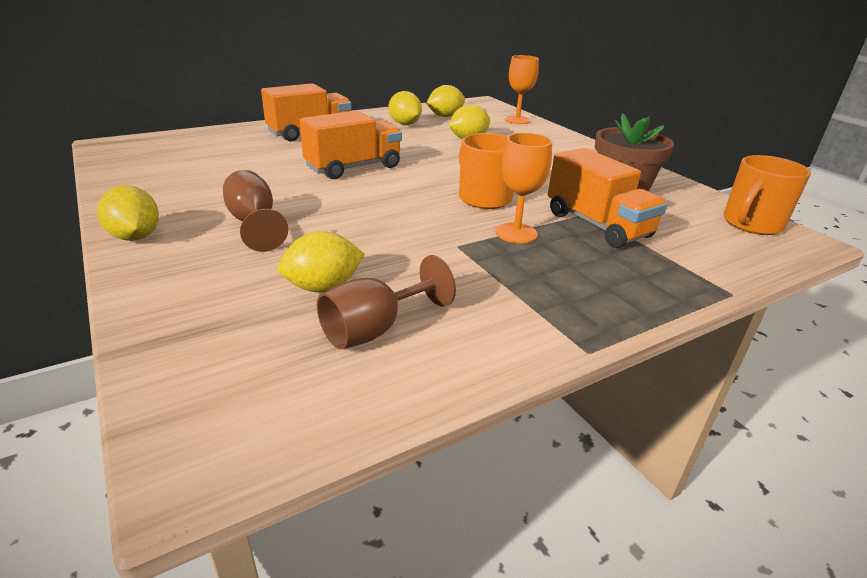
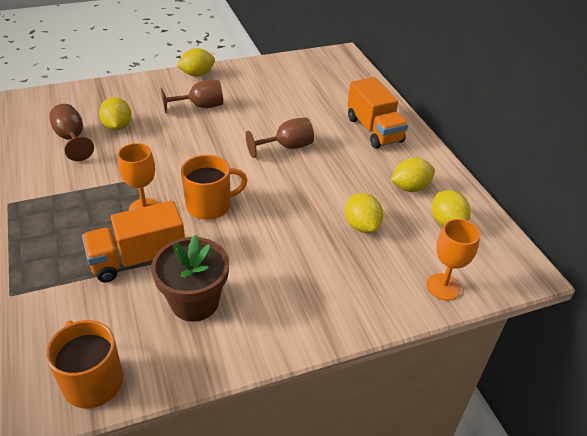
camera: 100 degrees right, 10 degrees up
orange truck [299,111,402,179] -> brown goblet [246,117,314,158]

